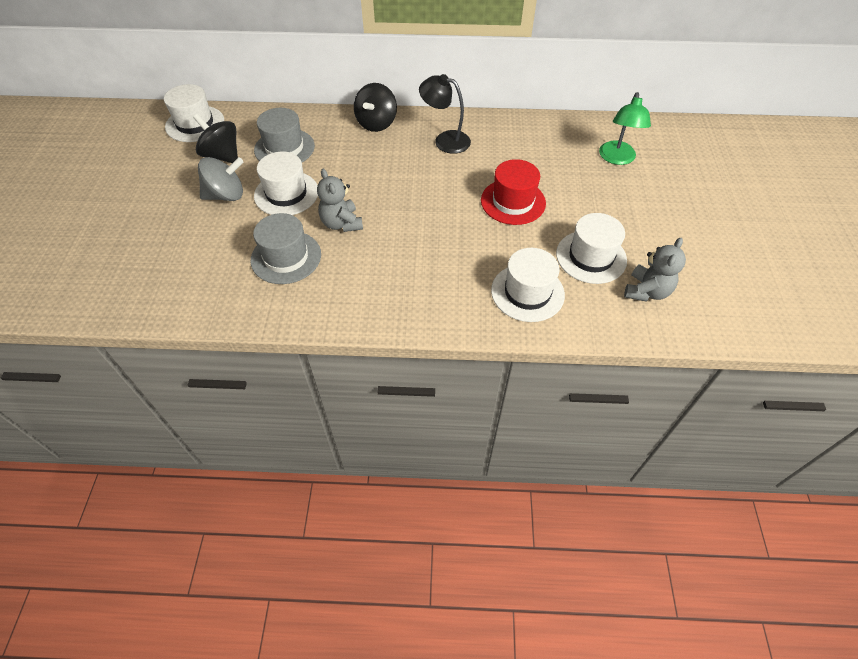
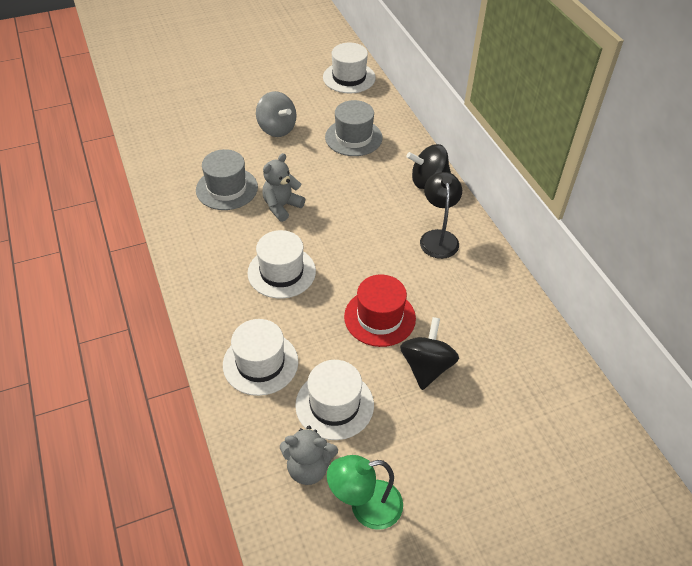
camera: 65 degrees right, 5 degrees down
black spinning top [193,114,238,163] -> black spinning top moved to [400,317,459,390]
white hat [254,152,318,215] -> white hat moved to [248,230,316,299]
green lamp [599,92,651,165] -> green lamp moved to [327,455,403,530]

